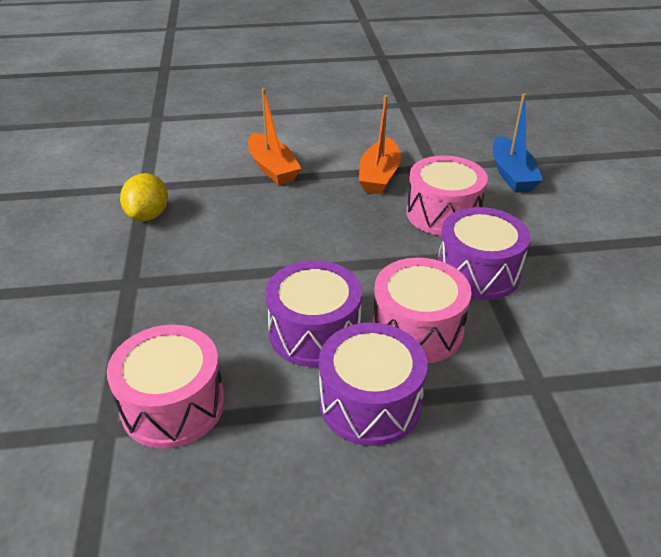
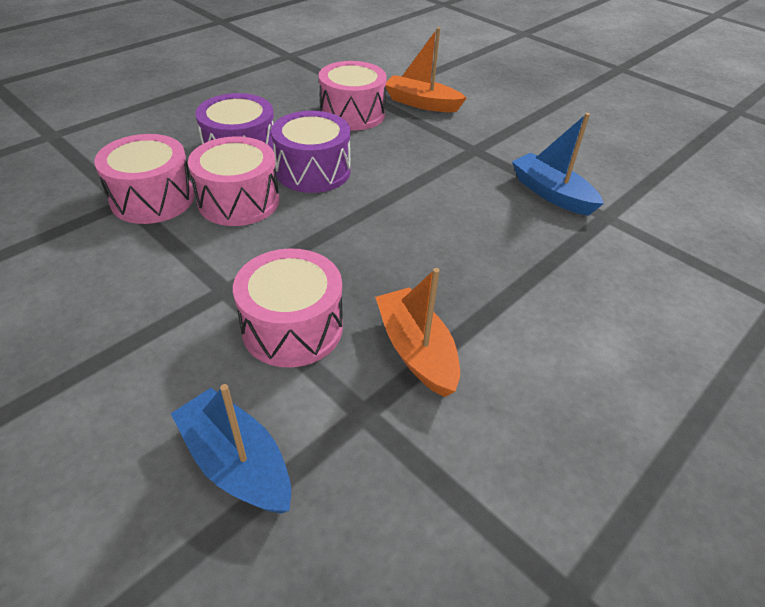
camera: 140 degrees right, 5 degrees up
yellow lemon [120,173,168,221] -> blue boat [512,113,604,216]
orange boat [248,88,301,185] -> orange boat moved to [386,27,467,112]
purple drum [438,207,530,300] -> none
none -> pink drum [94,134,194,224]

